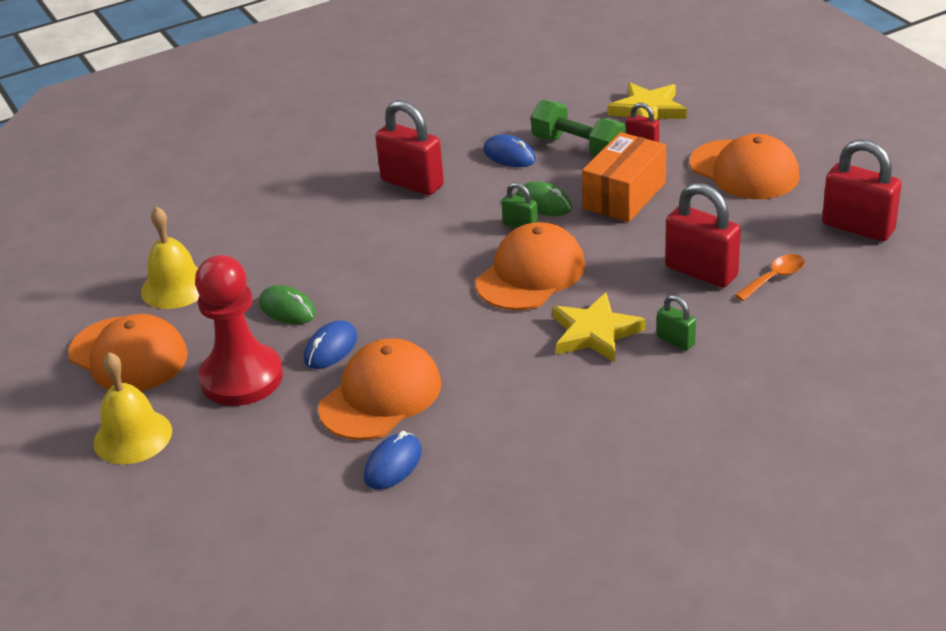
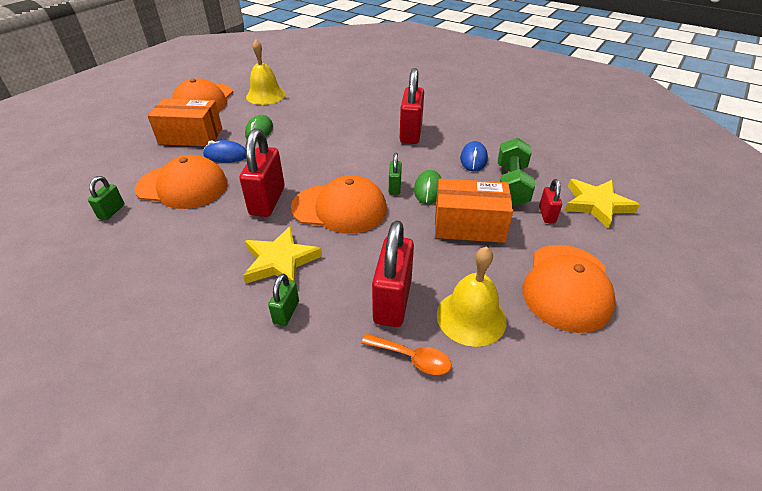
camera: 60 degrees right, 5 degrees up
yellow bell [93,352,172,464] -> yellow bell moved to [437,246,507,347]
red pawn [195,255,283,406] -> orange box [147,99,222,146]
blue mouse [364,431,422,490] -> green padlock [88,176,125,220]
red padlock [822,139,902,241] -> red padlock moved to [239,128,285,217]

